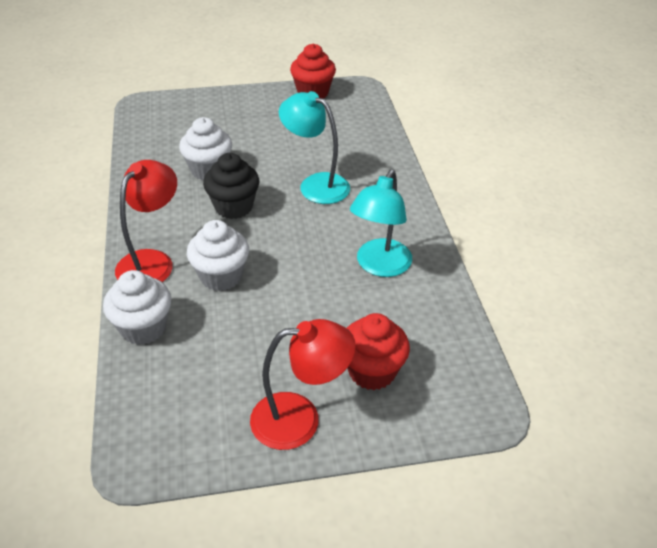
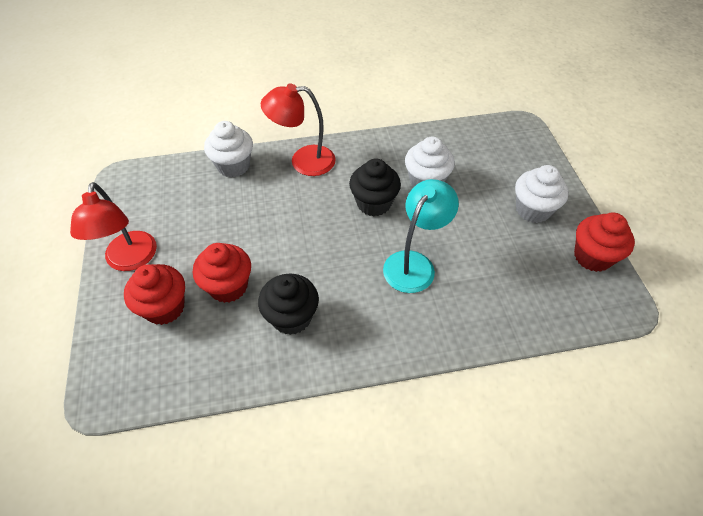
camera: 90 degrees right, 10 degrees up
red lamp [115,160,177,282] -> red lamp turned 150 degrees clockwise [261,83,336,176]
white cupcake [187,220,249,291] -> white cupcake moved to [515,165,569,223]
turquoise lamp [350,170,412,277] -> black cupcake [258,274,319,335]
none -> red cupcake [193,243,251,303]

